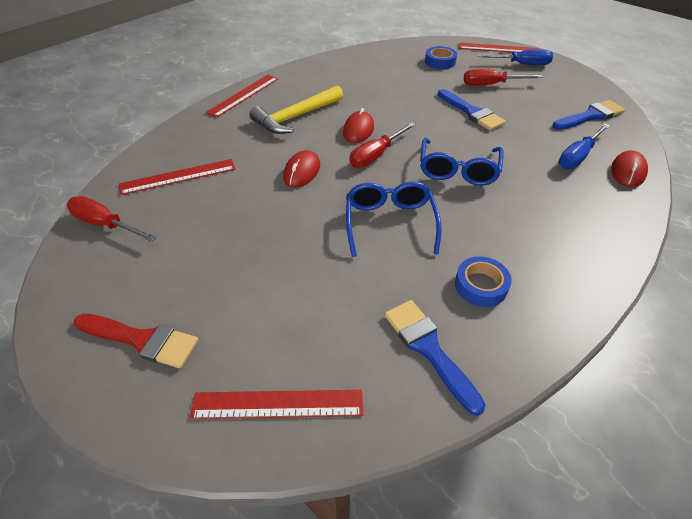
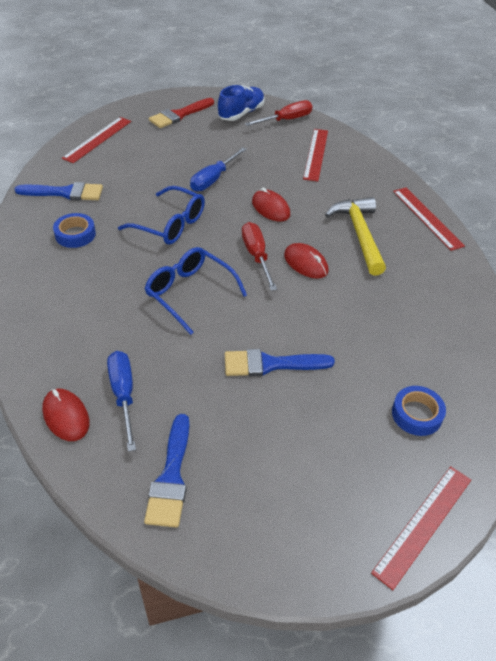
camera: 120 degrees right, 0 degrees up
red screwdriver [464,69,543,86] -> none
blue screwdriver [477,49,553,65] -> blue screwdriver moved to [190,147,247,191]
none -> blue shoe [218,85,265,121]

